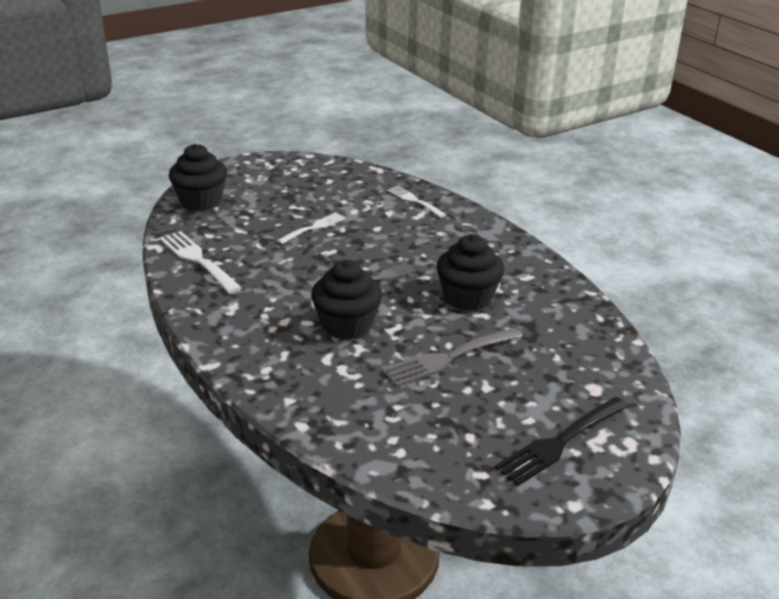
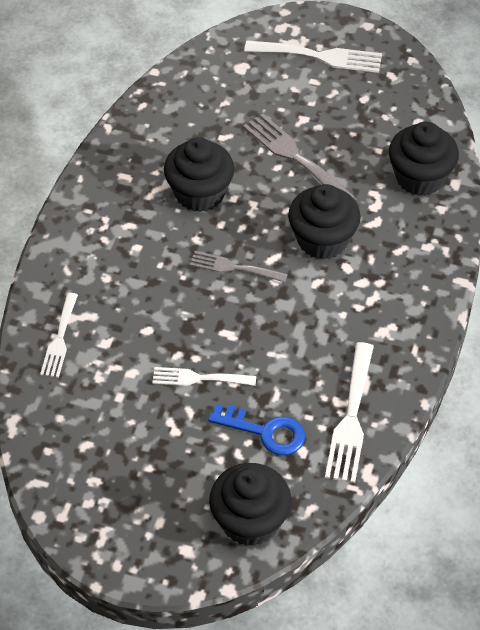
camera: 130 degrees left, 20 degrees up
grey fork [382,327,523,387] -> grey fork turned 150 degrees counterclockwise [243,114,355,199]
black fork [494,397,629,486] -> white fork [244,40,382,73]
none -> blue key [208,404,305,455]
none -> black cupcake [389,122,459,196]

